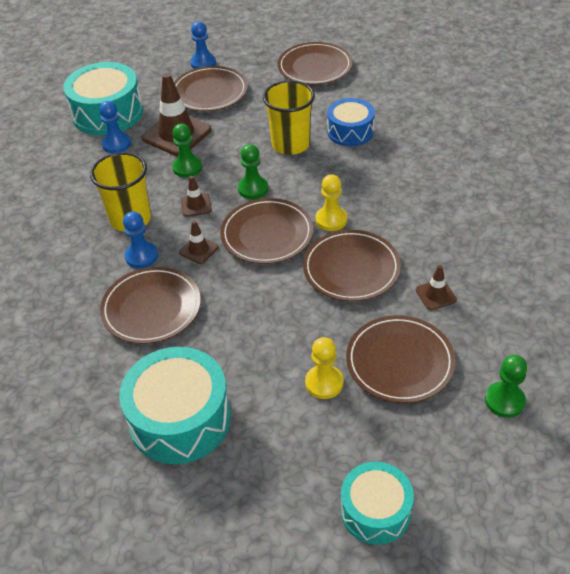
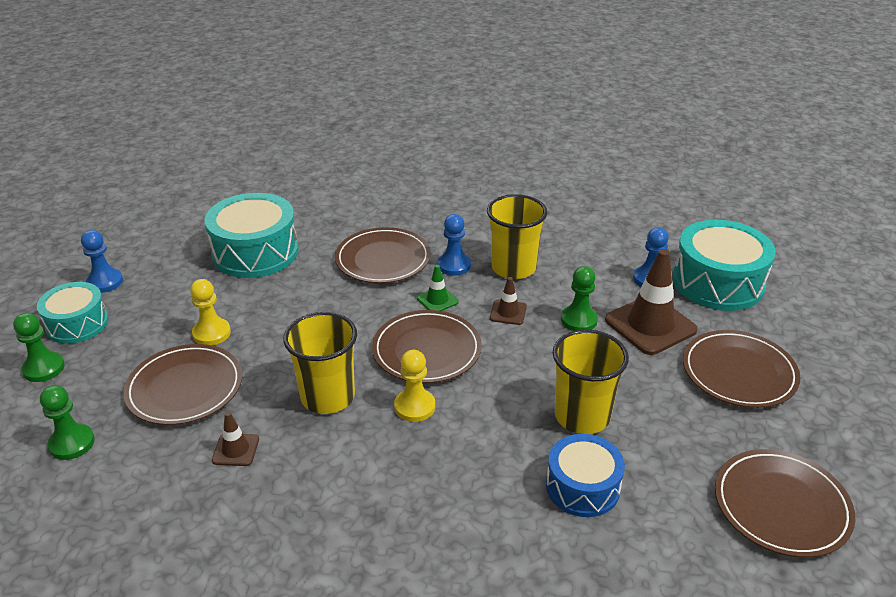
camera: 110 degrees right, 10 degrees down
brown traffic cone [179,220,218,264] -> green traffic cone [417,265,459,311]
blue pawn [190,21,216,69] -> blue pawn moved to [81,230,123,293]
green pawn [238,144,269,199] -> green pawn moved to [13,313,65,382]
brown plate [303,230,401,302] -> yellow cup [283,312,357,414]

